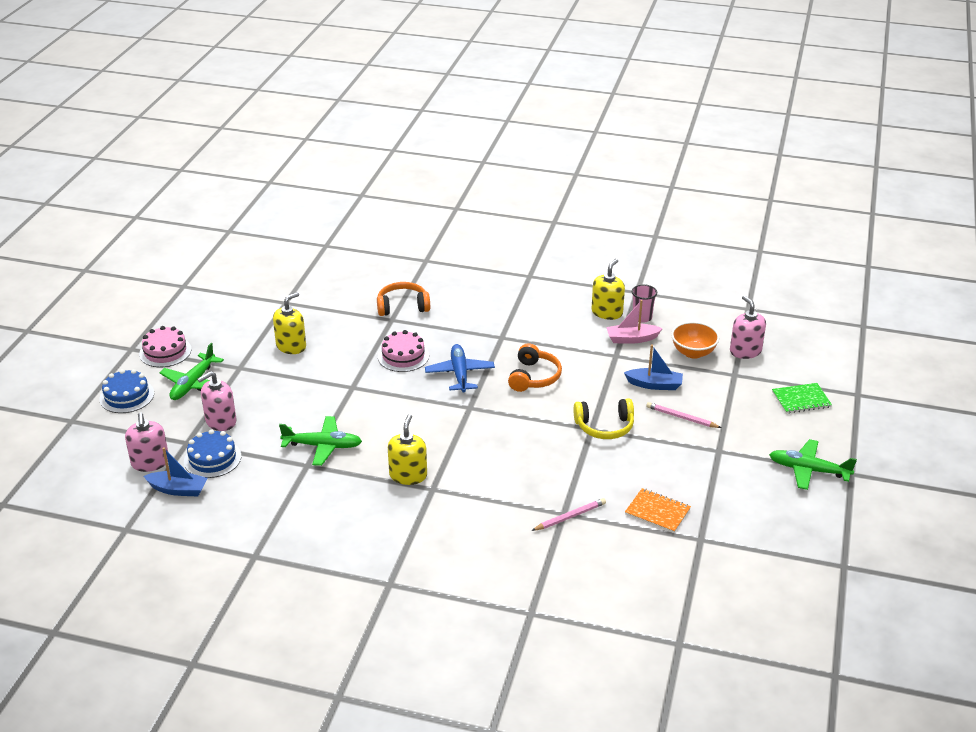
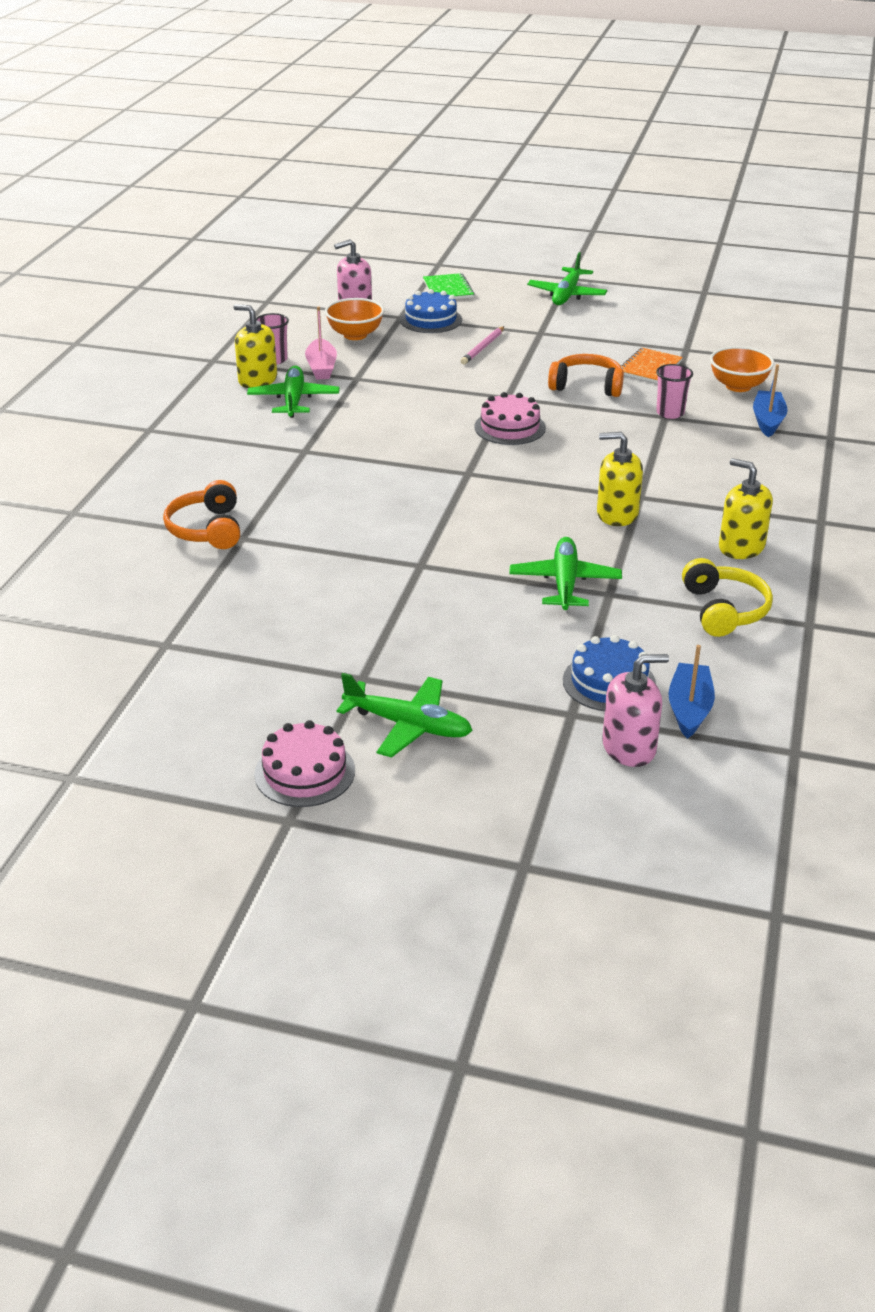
camera: 90 degrees left, 0 degrees up
blue cake [99,369,154,413] -> blue cake moved to [400,289,462,333]
pink soap dispenser [197,371,237,431] -> none
yellow soap dispenser [273,292,306,354] -> yellow soap dispenser moved to [719,458,773,559]
pink cake [378,330,429,372] -> pink cake moved to [474,392,546,445]
blue plane [425,344,495,393] -> none
orange headphones [508,343,562,392] -> orange headphones moved to [548,354,624,397]
pink pencil [531,498,606,531] -> pink cup [656,364,693,419]
yellow headphones [574,398,634,439] -> yellow headphones moved to [682,558,773,637]
blue boat [624,345,683,390] -> blue boat moved to [753,364,788,437]
none -> green plane [247,366,340,418]
none -> orange bowl [710,346,775,392]

